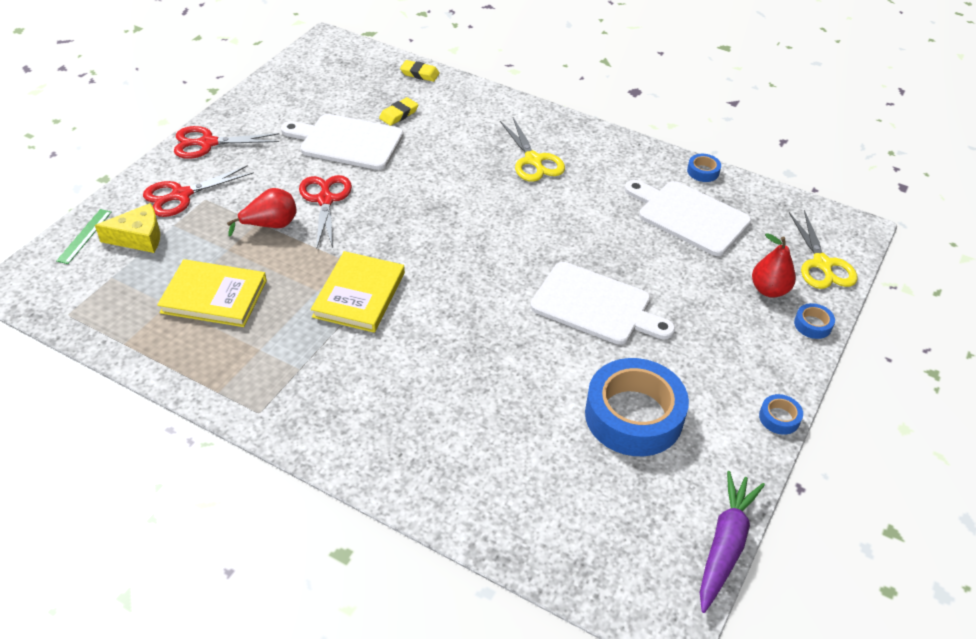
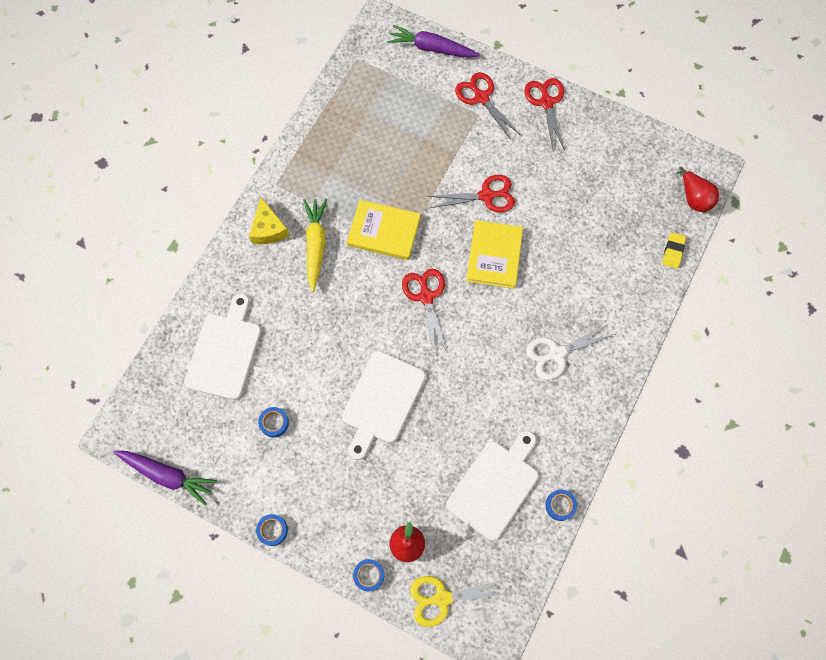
camera: 90 degrees right, 25 degrees up
green ruler [56,209,112,264] -> purple carrot [387,25,479,58]
yellow cheese [95,203,160,253] -> yellow cheese moved to [249,197,290,244]
yellow book [157,259,267,327] -> yellow book moved to [466,220,523,289]
red pear [227,188,296,237] -> red pear moved to [676,166,719,212]
white cutting board [281,114,403,170] -> white cutting board moved to [184,293,261,400]
yellow eraser [379,97,418,126] -> none
yellow scissors [500,117,565,182] -> white scissors [526,323,616,380]
blue tape [585,358,689,456] -> blue tape [258,407,289,437], size x0.41
none -> yellow carrot [303,199,327,292]
none -> red scissors [402,269,447,353]

